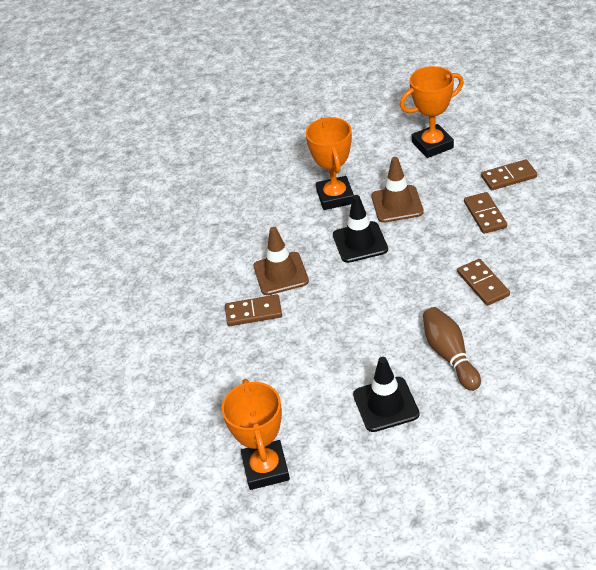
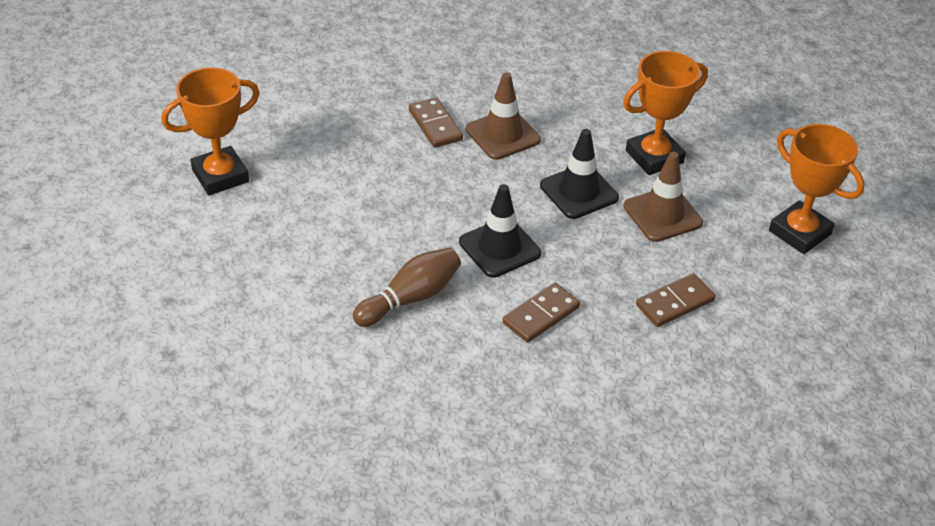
camera: 65 degrees right, 0 degrees up
black traffic cone [353,357,420,432] -> black traffic cone moved to [459,184,541,278]
brown domino [481,159,537,190] -> none

